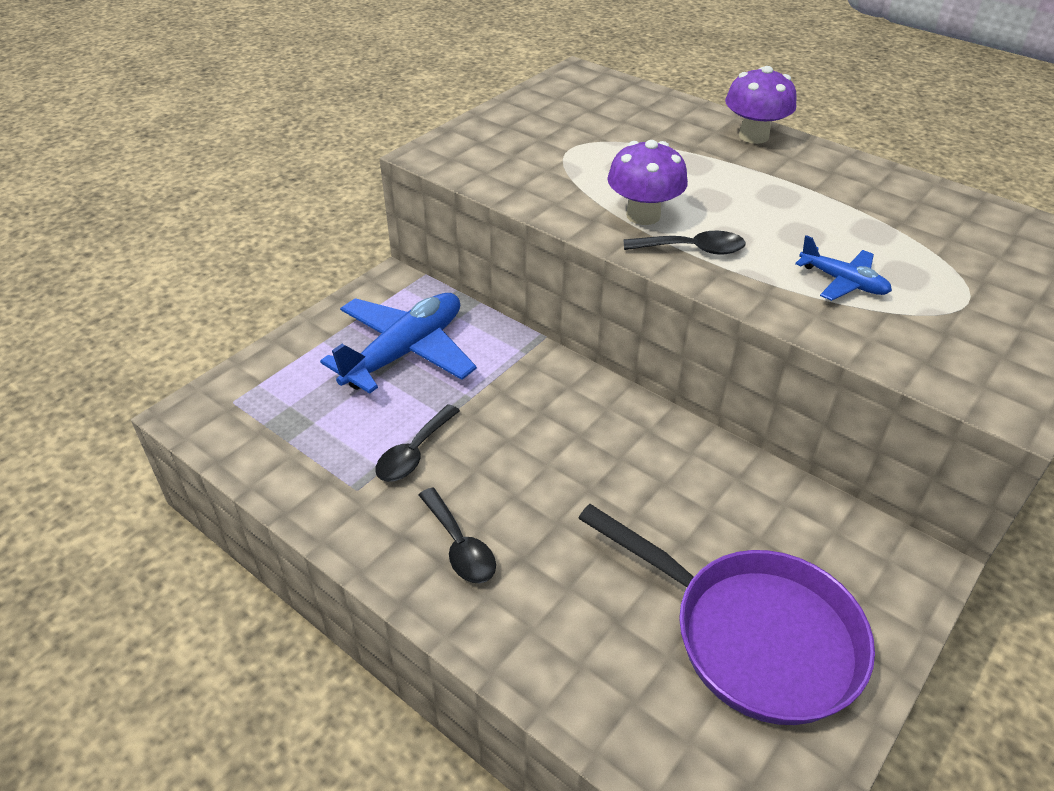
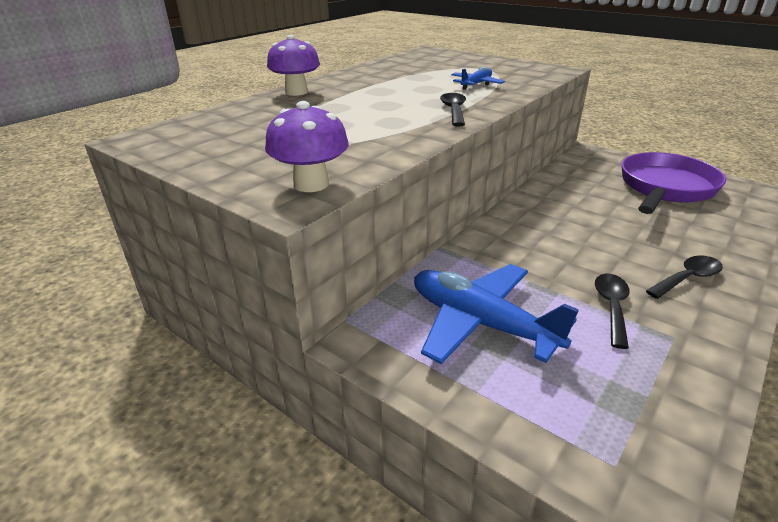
camera: 90 degrees left, 10 degrees down
black spoon [375,404,460,482] -> black spoon turned 105 degrees counterclockwise [595,274,629,349]
purple mushroom [607,140,688,225] -> purple mushroom moved to [265,101,349,192]

